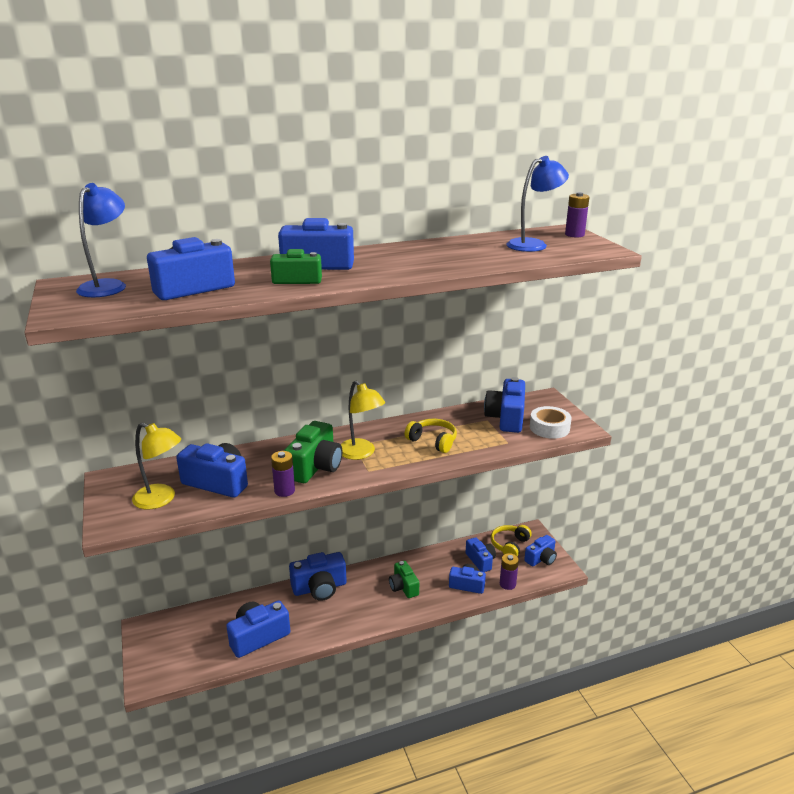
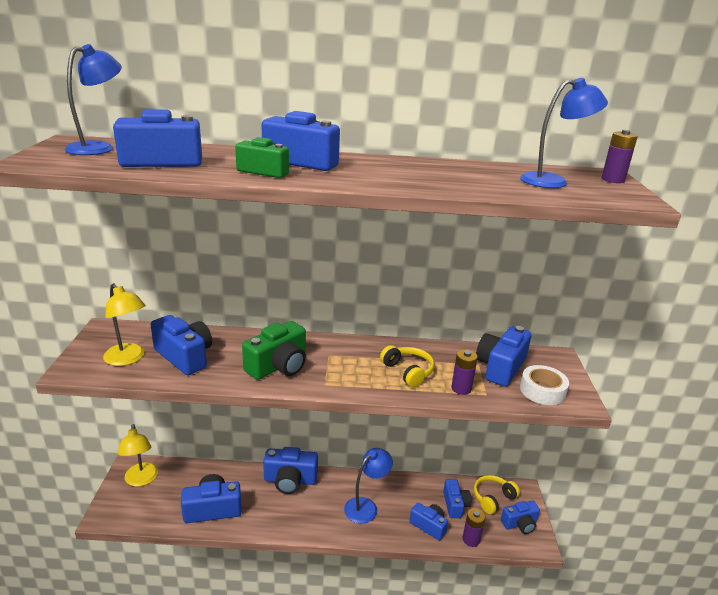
camera: 20 degrees right, 0 degrees up
purple battery [271,451,295,497] -> purple battery moved to [451,349,478,395]
yellow lamp [341,381,385,460] -> yellow lamp moved to [118,424,158,487]
green camera [389,561,419,598] -> blue lamp [344,448,393,524]

